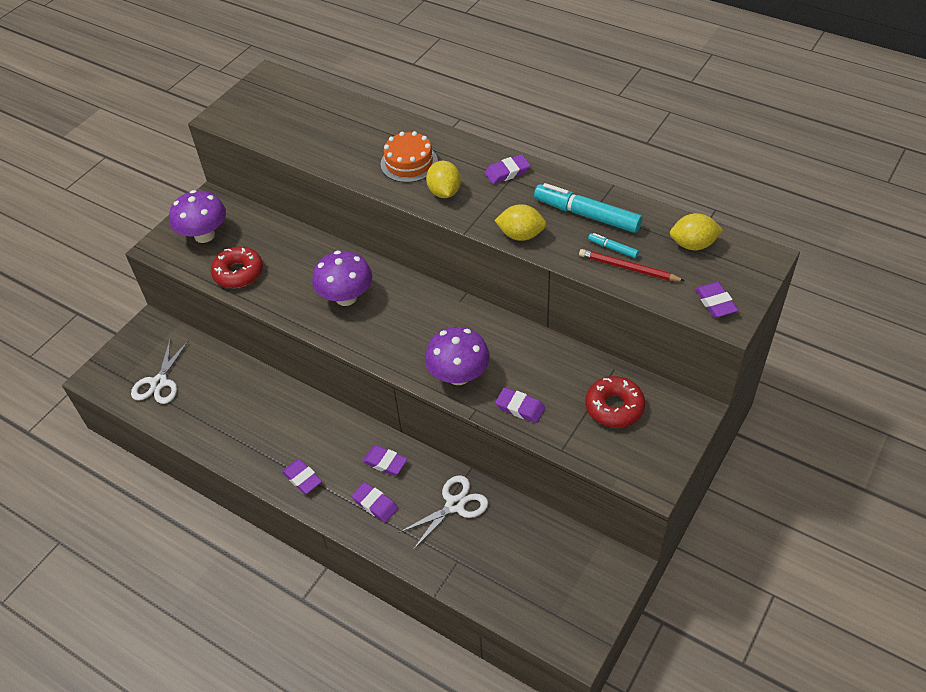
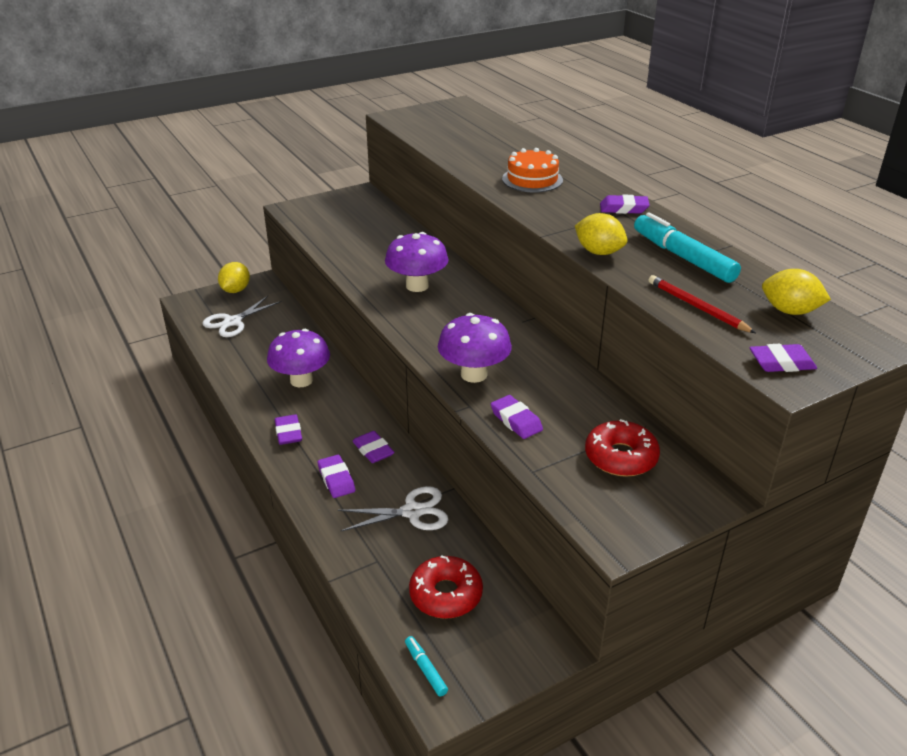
camera: 25 degrees right, 15 degrees down
purple mushroom [169,190,226,243] -> purple mushroom moved to [267,329,330,387]
red donut [211,247,263,288] -> red donut moved to [409,555,483,619]
yellow lemon [426,161,461,198] -> yellow lemon moved to [218,262,250,293]
turquoise marker [588,233,639,258] -> turquoise marker moved to [405,636,448,697]
purple eraser [695,282,738,318] -> purple eraser turned 75 degrees clockwise [749,344,817,372]

